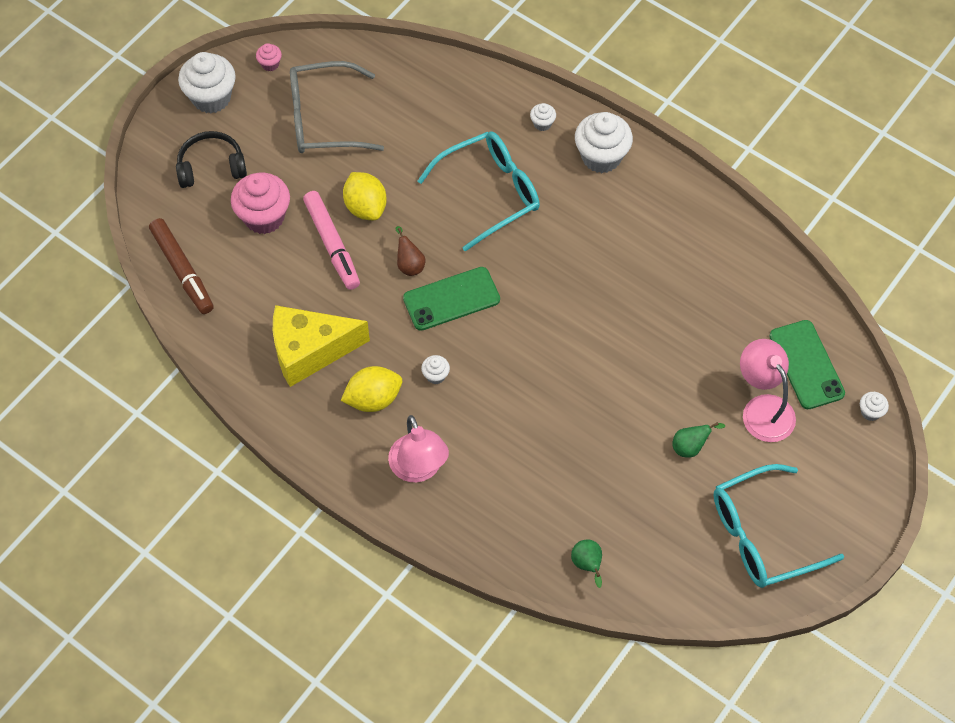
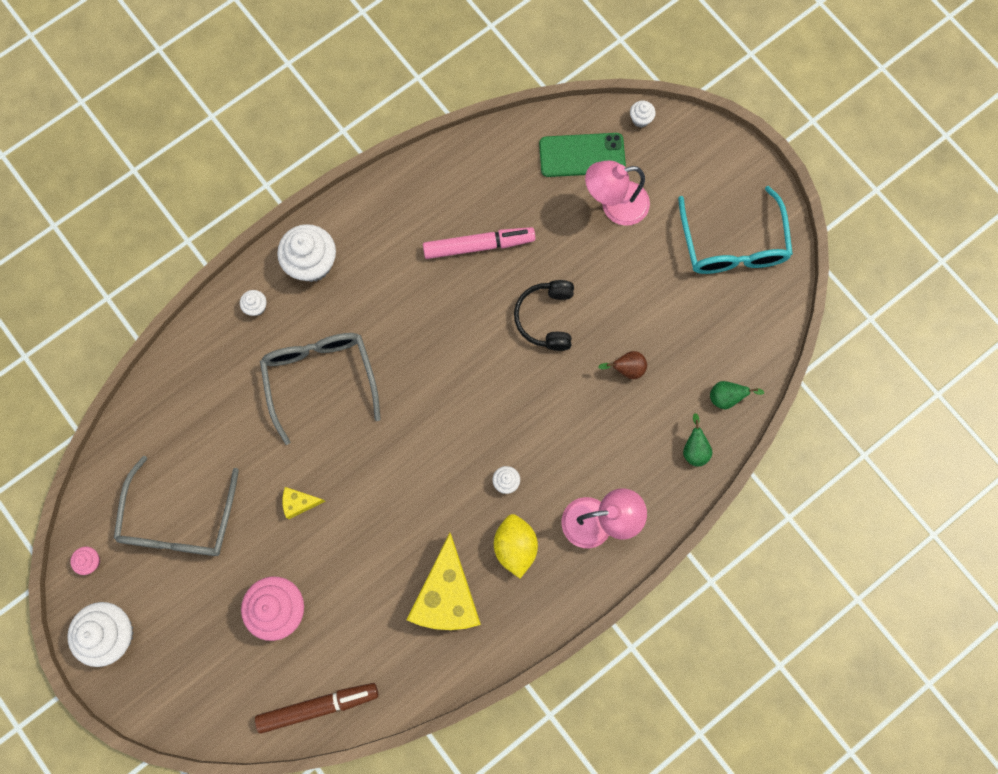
camera: 75 degrees left, 15 degrees up
black headphones [176,131,247,188] -> black headphones moved to [514,280,574,351]
pink marker [303,191,360,290] -> pink marker moved to [423,227,535,259]
yellow lemon [343,172,387,220] -> yellow cheese [282,487,326,519]
brown pear [396,226,425,276] -> brown pear moved to [598,351,647,379]
green phone [403,267,500,331] -> none
turquoise glasses [418,131,540,252] -> grey glasses [260,333,381,445]
green pear [672,422,725,458] -> green pear moved to [683,413,712,467]

